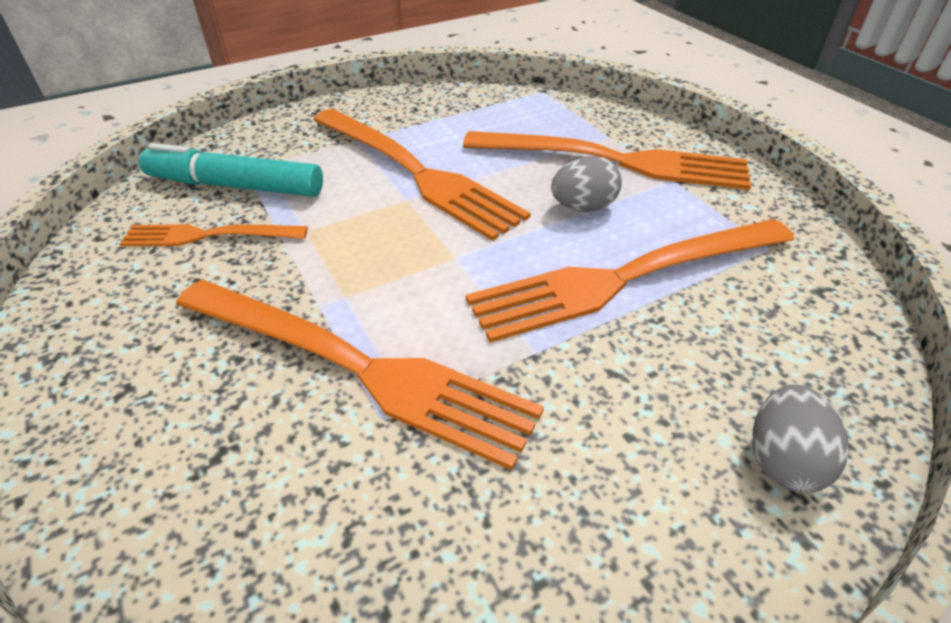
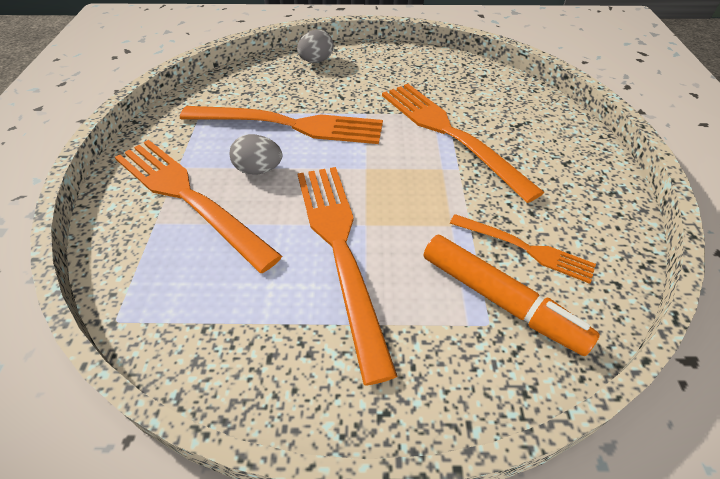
camera: 150 degrees left, 5 degrees up
turquoise marker [139,143,323,197] -> orange marker [424,235,600,356]

